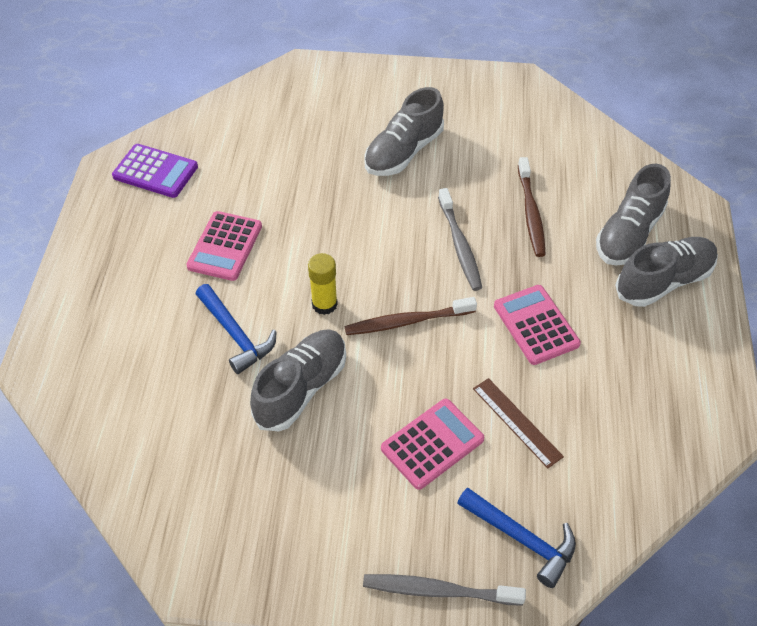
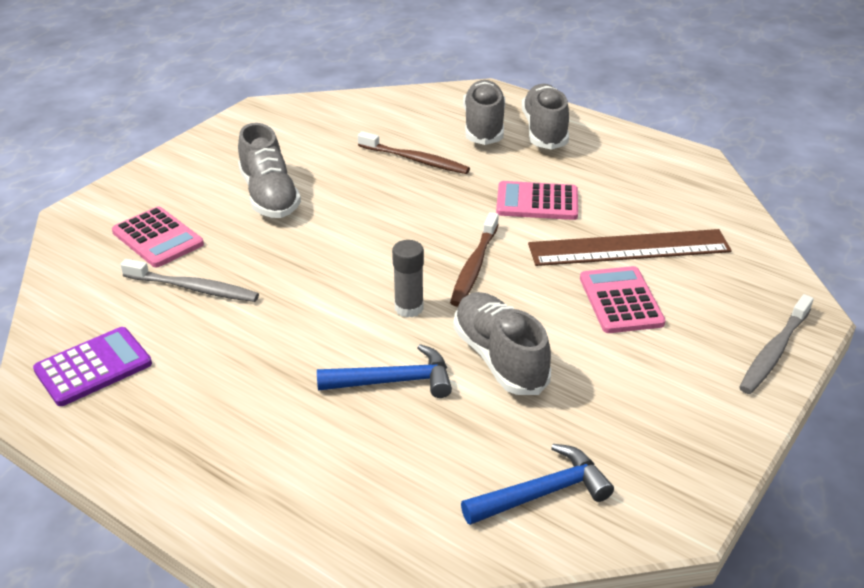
camera: 60 degrees left, 15 degrees down
pink calculator [186,211,262,281] -> pink calculator moved to [112,207,204,267]
yellow glue stick [308,253,338,315] -> grey glue stick [392,240,424,318]
grey toothbrush [438,188,482,291] -> grey toothbrush moved to [120,259,259,302]
blue hammer [457,487,576,588] -> blue hammer moved to [461,444,614,525]
brown ruler [473,378,564,468] -> brown ruler [528,229,732,266], size x1.82
grey shoe [596,164,671,265] -> grey shoe turned 150 degrees counterclockwise [463,80,505,145]

